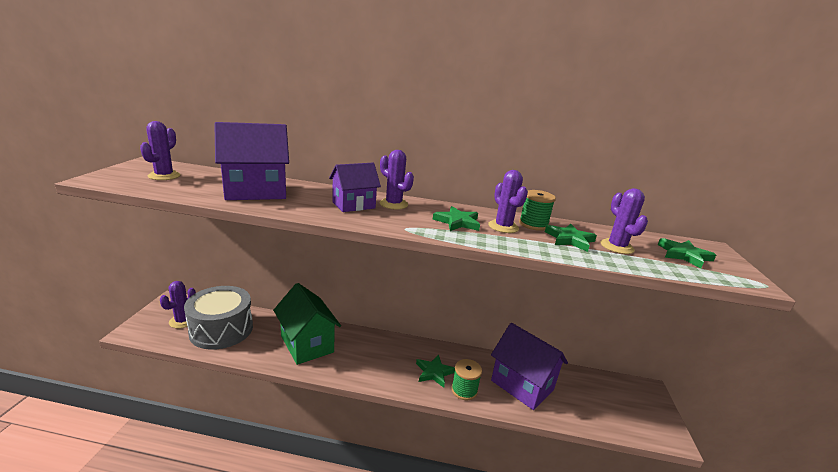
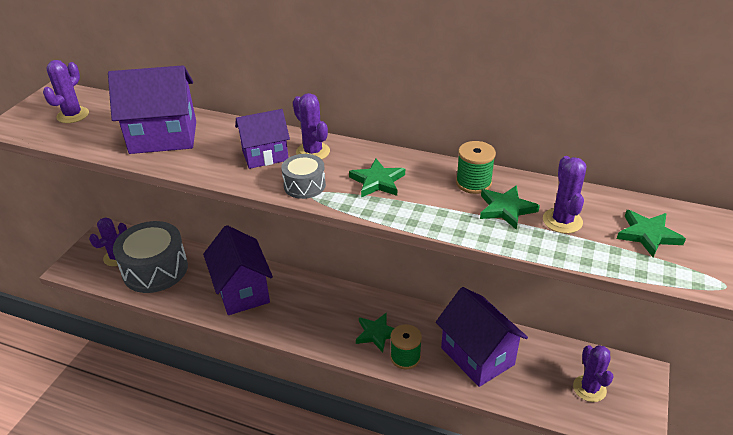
camera: 15 degrees right, 15 degrees up
green house [273,283,341,365] -> purple house [203,225,273,315]
purple cactus [488,170,528,233] -> purple cactus moved to [573,345,613,402]
none -> grey drum [281,154,326,199]

